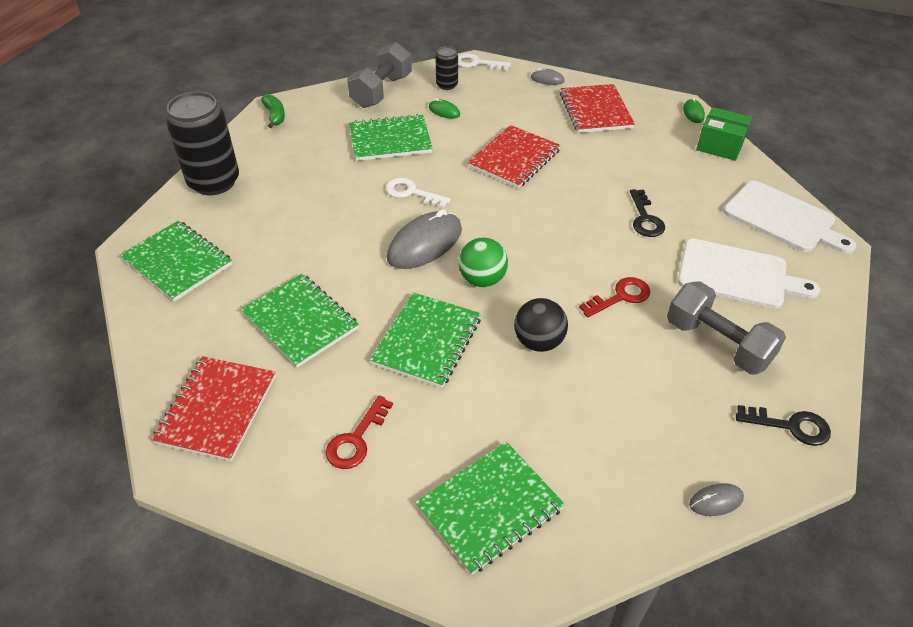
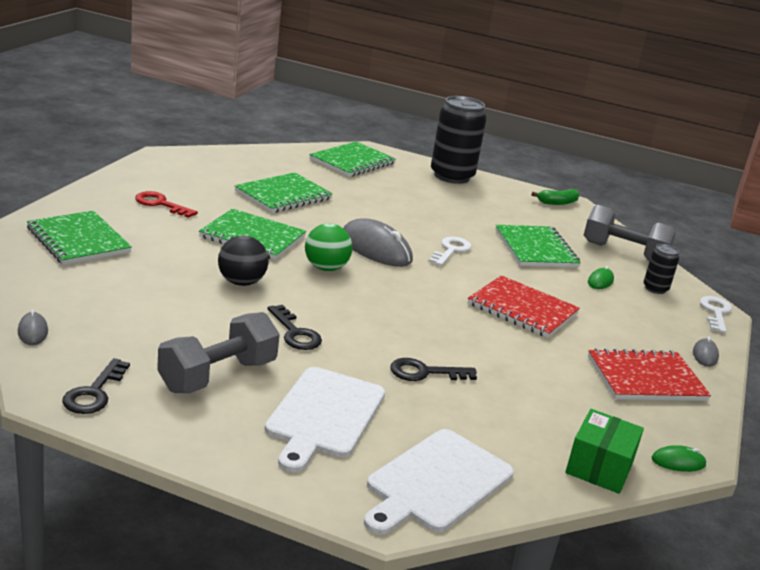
camera: 85 degrees right, 20 degrees down
red notebook [151,356,276,461] -> none
red key [579,277,650,318] -> black key [268,305,322,350]

